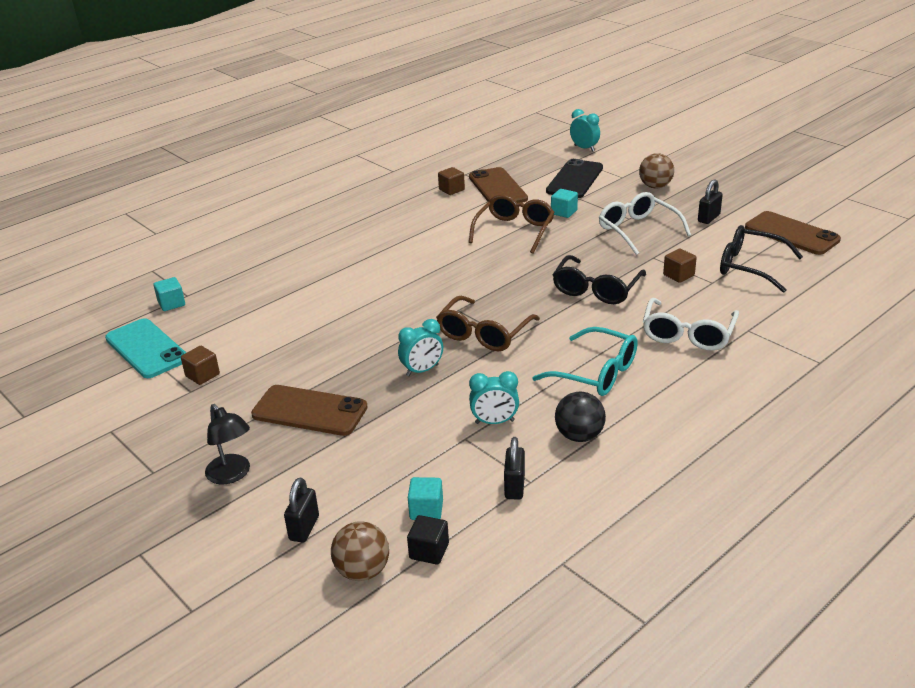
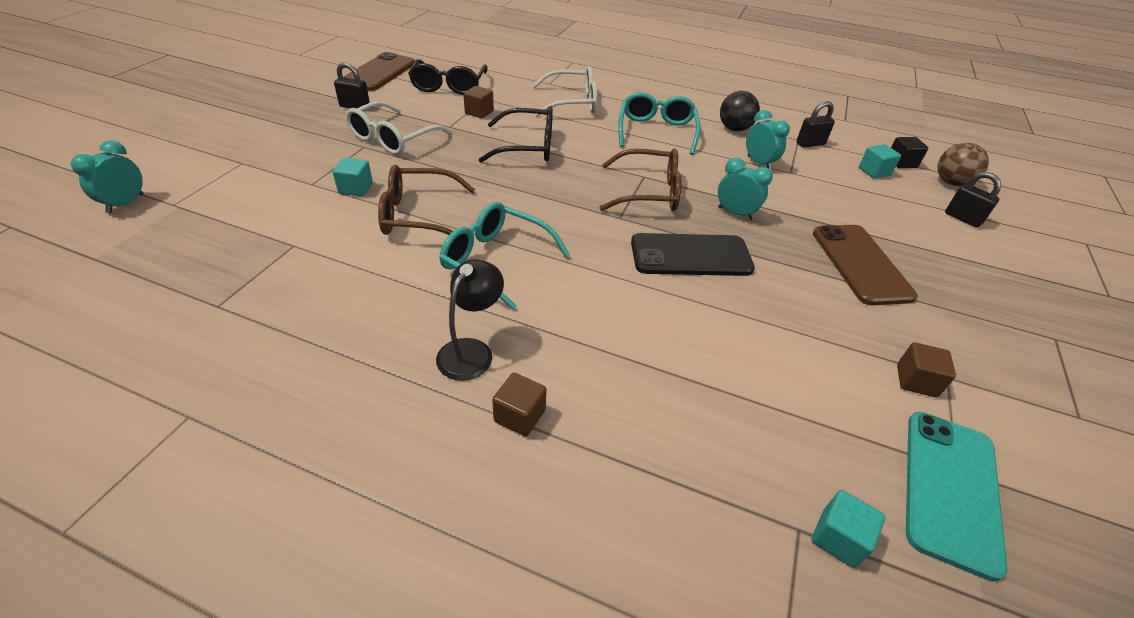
camera: 120 degrees left, 10 degrees up
black lamp [205,404,250,484] -> black lamp moved to [436,259,504,381]
black padlock [284,478,319,543] -> black padlock turned 60 degrees clockwise [945,172,1001,228]
brown cube [438,167,465,195] -> brown cube moved to [492,373,547,437]
brown phone [469,167,528,203] -> none
black phone [546,159,603,198] -> black phone moved to [631,233,755,276]
brown ball [639,153,674,188] -> none
none -> turquoise glasses [439,202,570,310]

